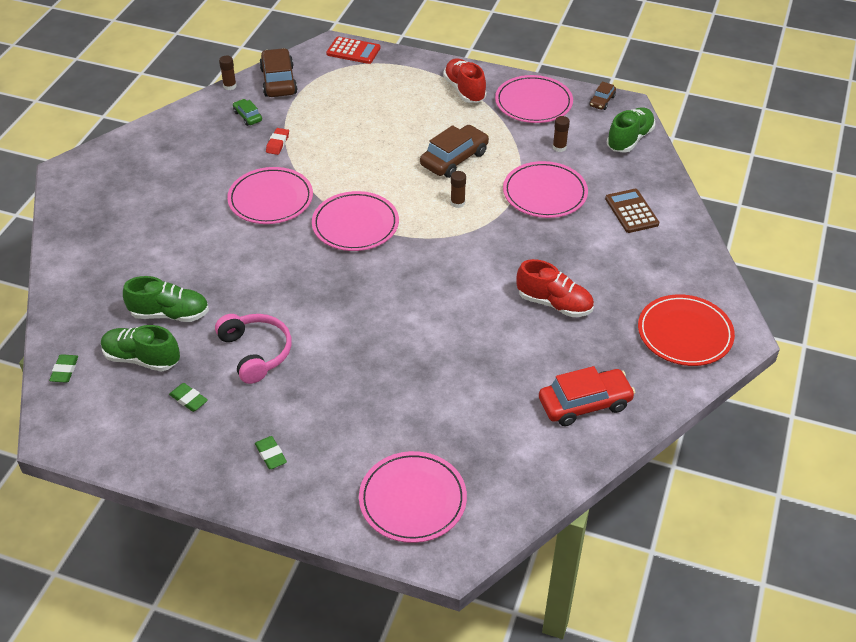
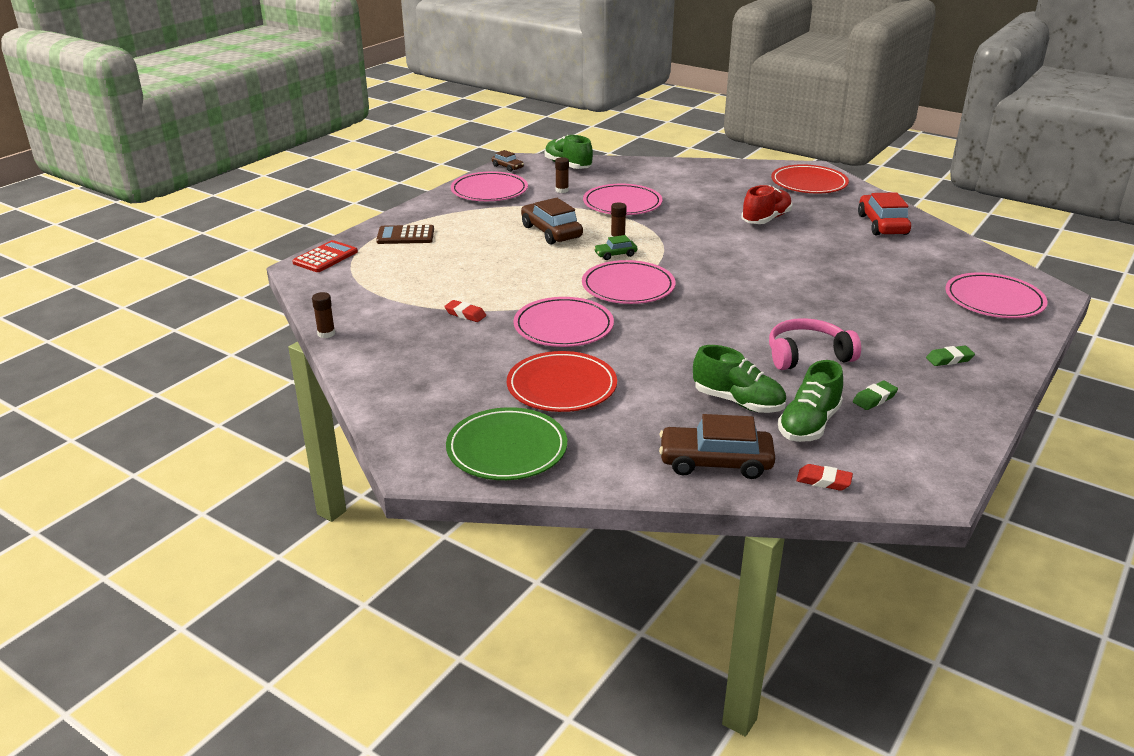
camera: 75 degrees left, 15 degrees down
green eraser [49,354,78,383] -> red eraser [797,464,853,491]
green shoe [123,276,209,322] -> green shoe turned 105 degrees clockwise [693,345,786,413]
green car [233,99,262,126] -> green car moved to [594,235,637,260]
brown car [259,48,298,97] -> brown car moved to [659,414,775,479]
red shoe [443,58,487,103] -> none
brown calculator [605,189,659,233] -> brown calculator moved to [376,225,434,244]
none -> green plate [446,407,567,480]
none -> red plate [507,351,617,412]

